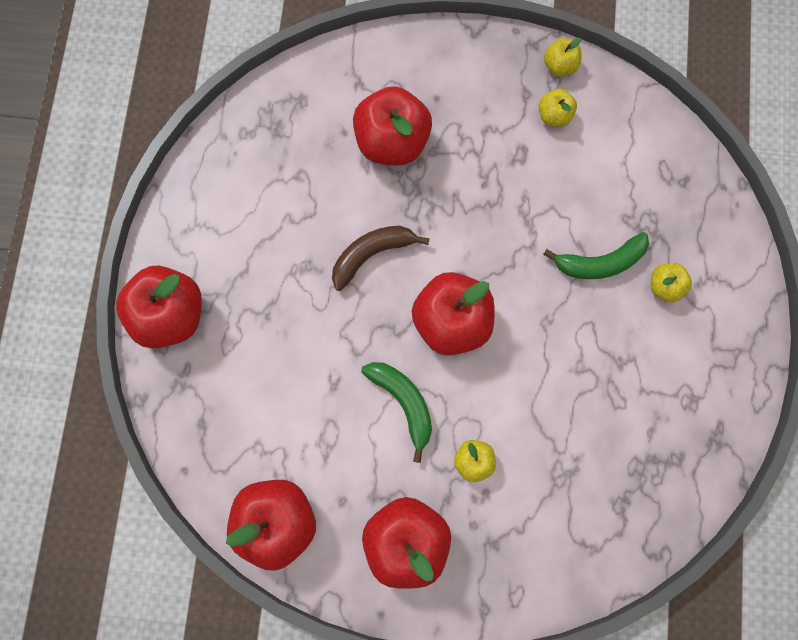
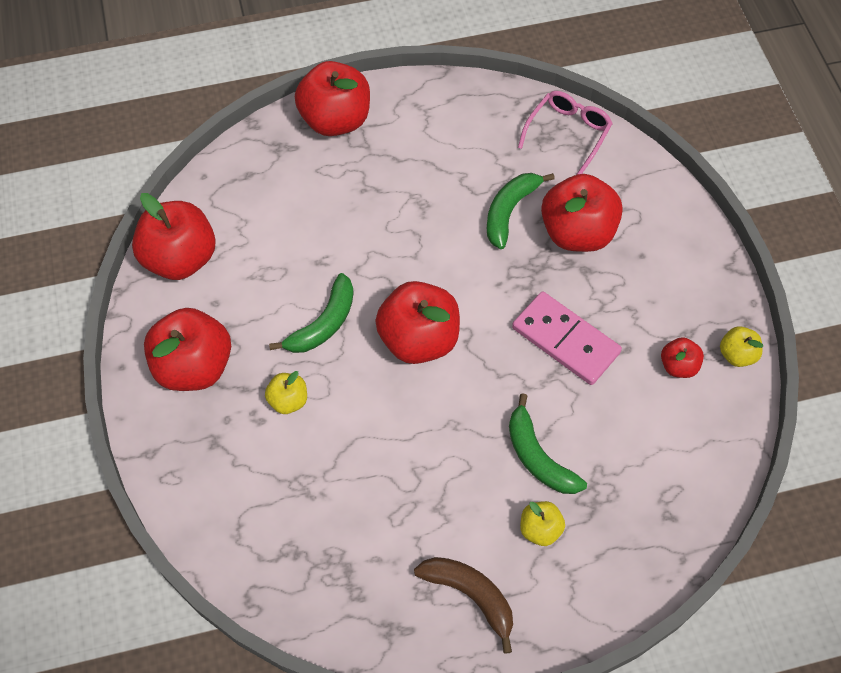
camera: 70 degrees right, 15 degrees down
brown banana [332,226,430,291] -> brown banana moved to [414,557,513,654]
yellow apple [539,89,577,127] -> red apple [661,337,704,378]
none -> green banana [487,173,555,249]
none -> pink domino [512,292,622,385]
none -> pink glasses [518,91,613,175]

